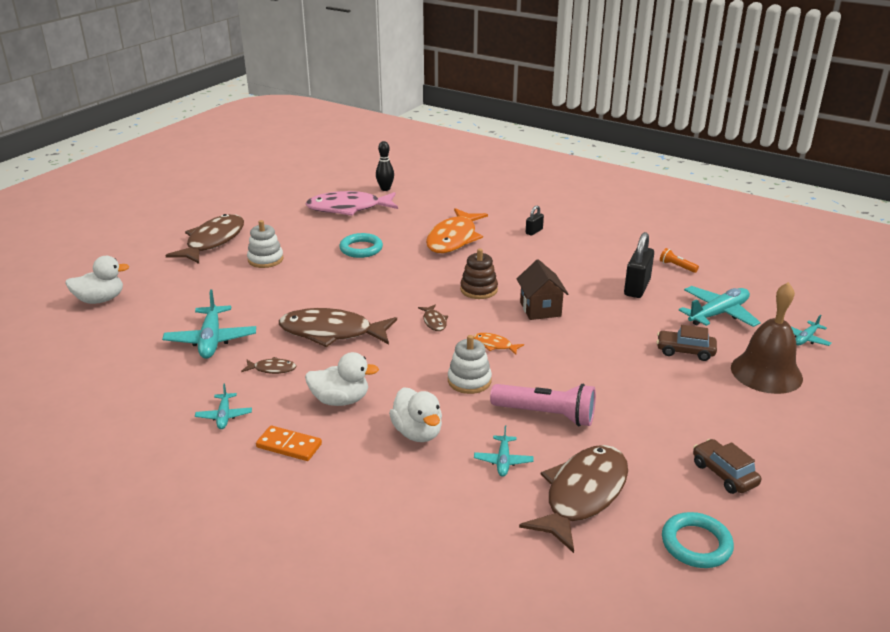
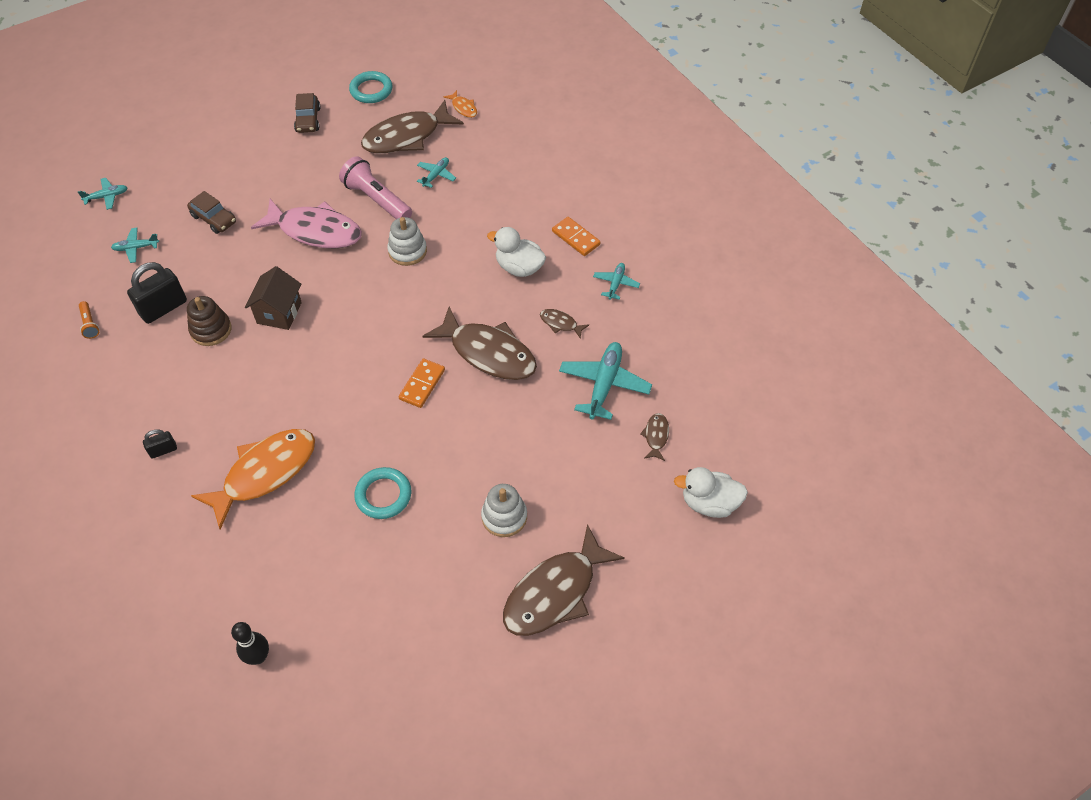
camera: 155 degrees left, 25 degrees up
pink fish [305,191,398,216] -> pink fish moved to [251,199,362,249]
white duck [389,387,442,442] -> none
brown fish [418,304,448,331] -> brown fish moved to [640,413,669,461]
brown stacking toy [460,248,498,299] -> brown stacking toy moved to [187,296,231,346]
orange fish [473,333,524,355] -> orange fish moved to [444,90,477,118]
turquoise plane [679,286,761,327] -> turquoise plane [111,228,159,263], size x0.54
brown bell [731,282,803,394] -> none
none -> orange domino [399,359,445,408]

